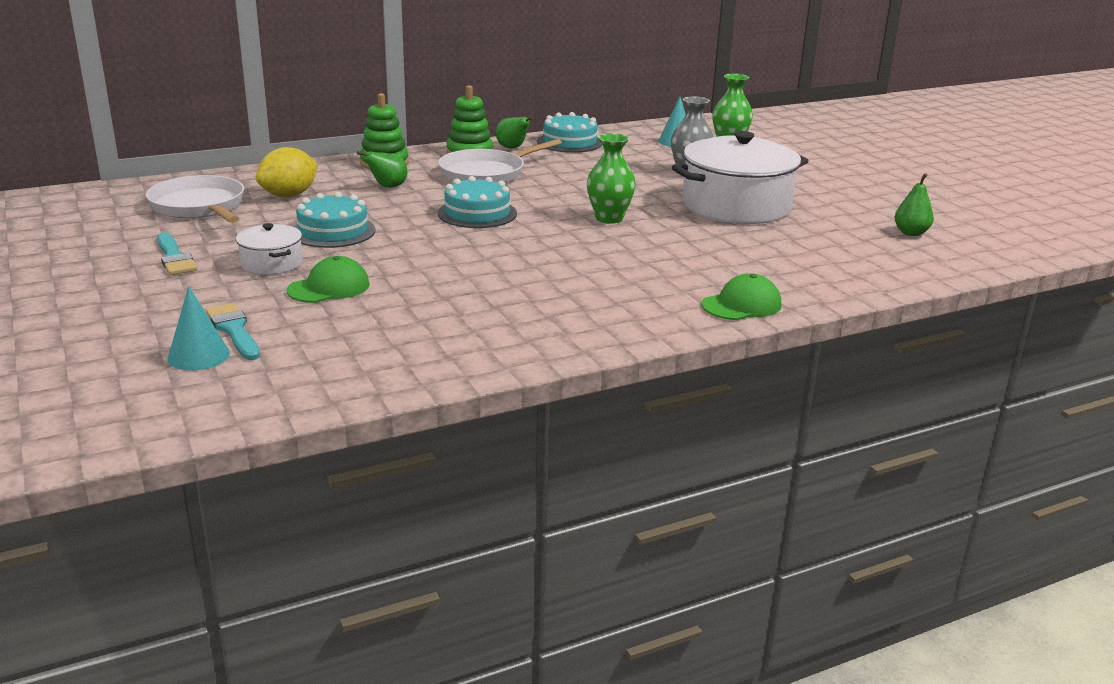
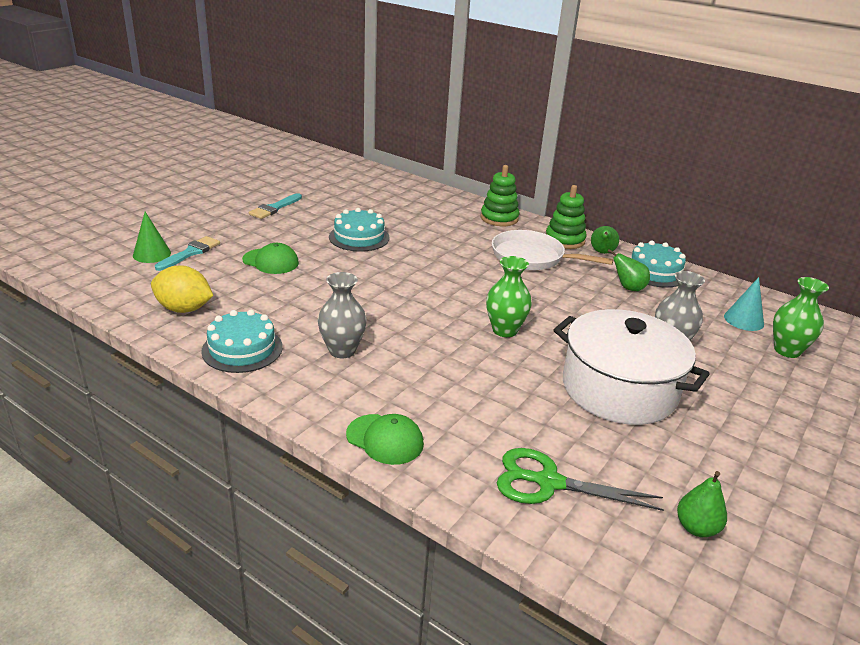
camera: 60 degrees right, 5 degrees up
white pan [146,175,244,223] -> none
turquoise cone [168,286,230,371] -> green cone [133,212,171,263]
white pot [236,223,303,275] -> none
yellow lemon [255,147,318,197] -> yellow lemon moved to [151,265,213,313]
green pear [357,151,407,188] -> green pear moved to [607,249,650,291]
turquoise cake [438,176,517,228] -> turquoise cake moved to [201,309,283,373]
none -> grey vase [318,272,367,358]
none -> green scissors [497,448,664,511]

